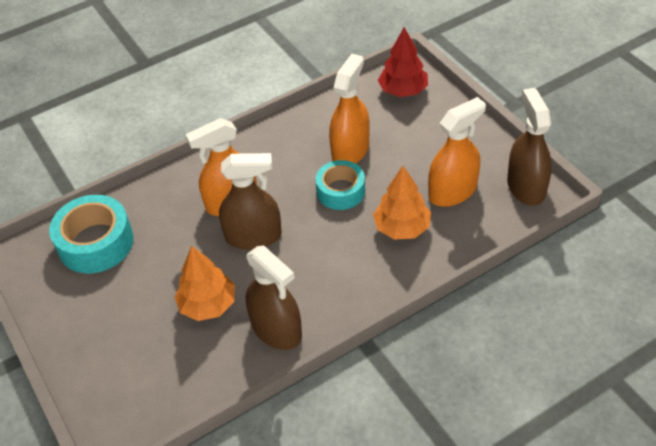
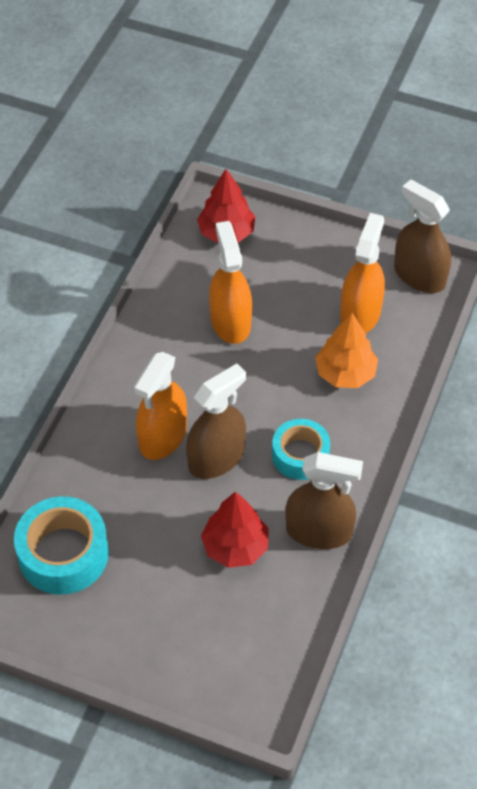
camera: 40 degrees left, 5 degrees up
orange tree [174,246,235,321] -> red tree [201,492,269,568]
turquoise tape [316,160,365,210] -> turquoise tape moved to [272,419,330,480]

